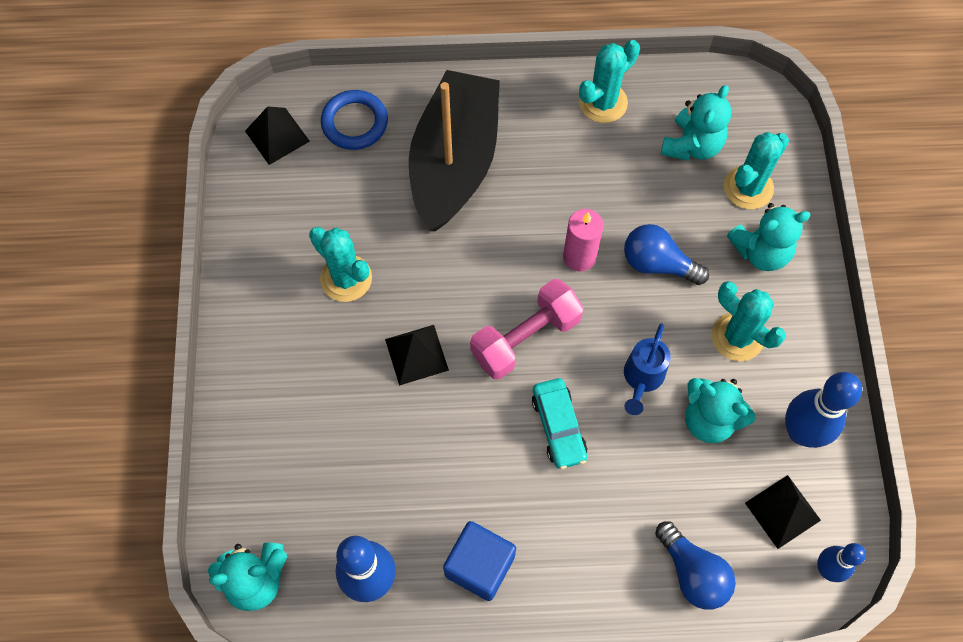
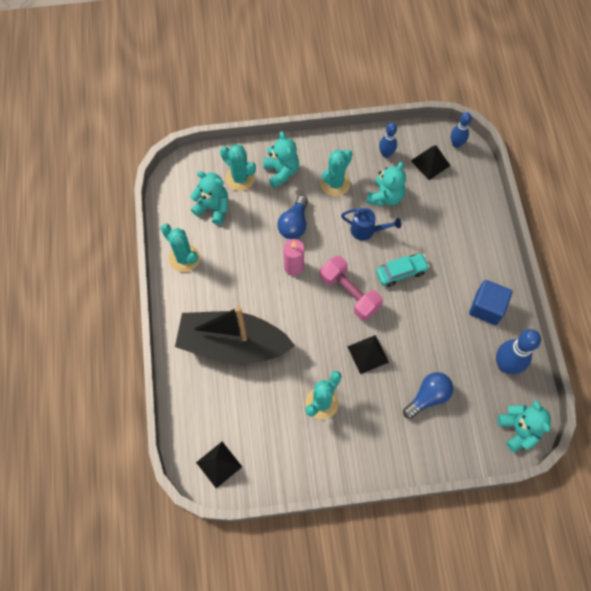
camera: 95 degrees left, 0 degrees up
blue ring [321,90,388,150] -> none
blue light bulb [655,521,736,610] -> blue light bulb moved to [403,372,453,419]
blue bowling pin [785,372,862,448] -> blue bowling pin [379,123,397,158], size x0.61

